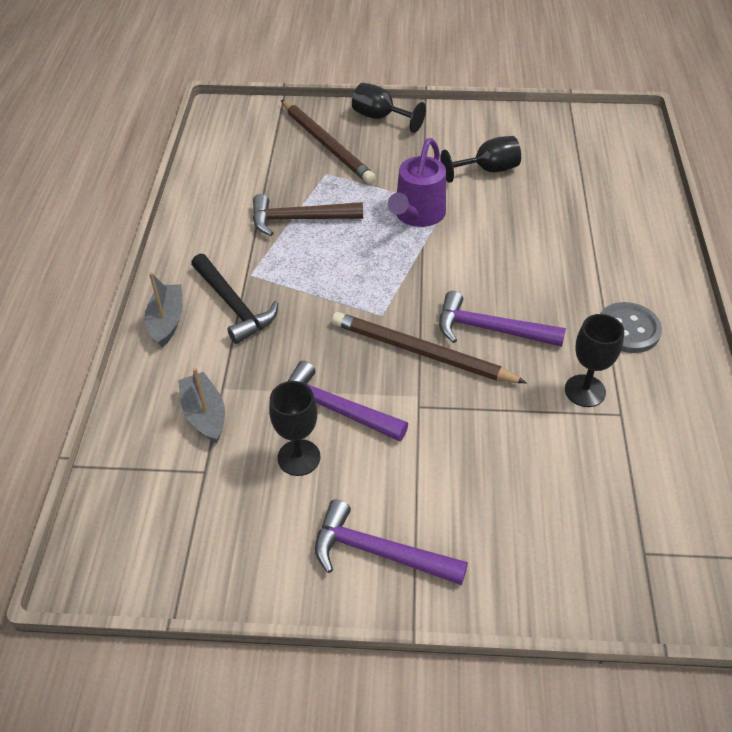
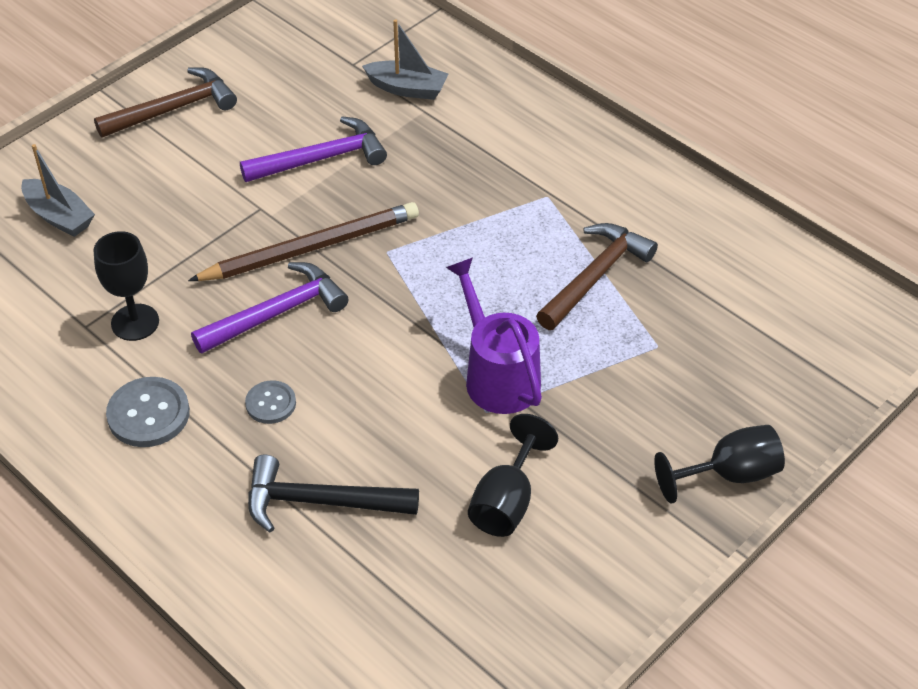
camera: 130 degrees right, 0 degrees up
grey boat [145,272,183,347] -> grey boat moved to [21,144,95,237]
black hammer [191,254,278,344] -> black hammer moved to [248,455,419,532]
black goblet [269,381,320,476] -> none
brown pencil [281,100,376,184] -> none
purple hammer [315,499,468,585] -> brown hammer [94,67,237,138]
none -> grey button [245,380,296,424]

